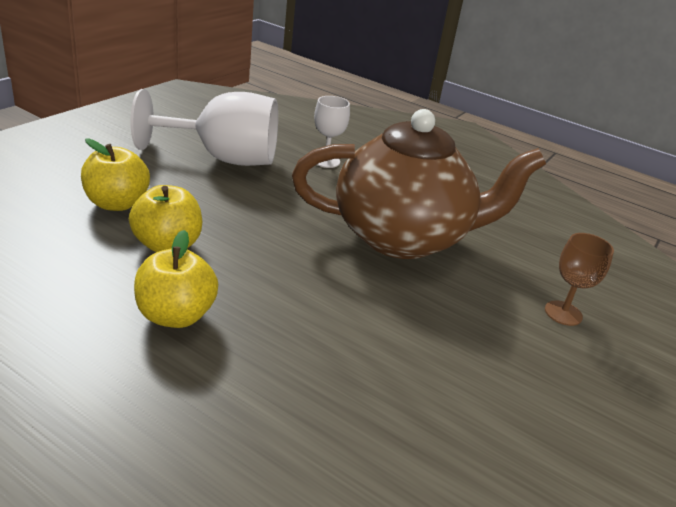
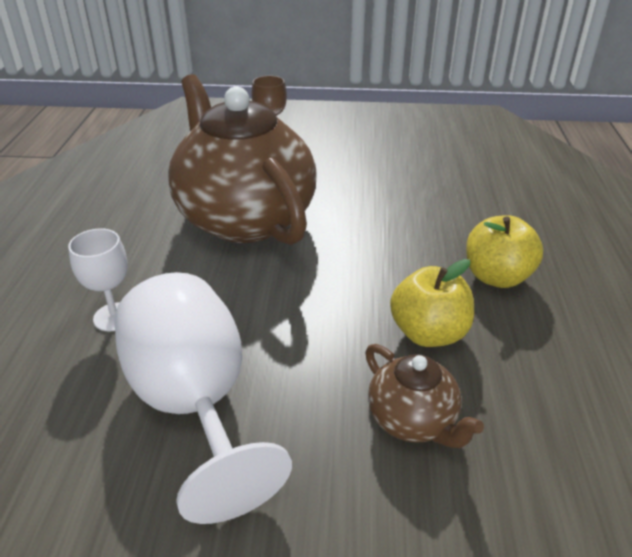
camera: 115 degrees left, 5 degrees up
yellow apple [81,139,150,211] -> brown teapot [365,344,484,448]

